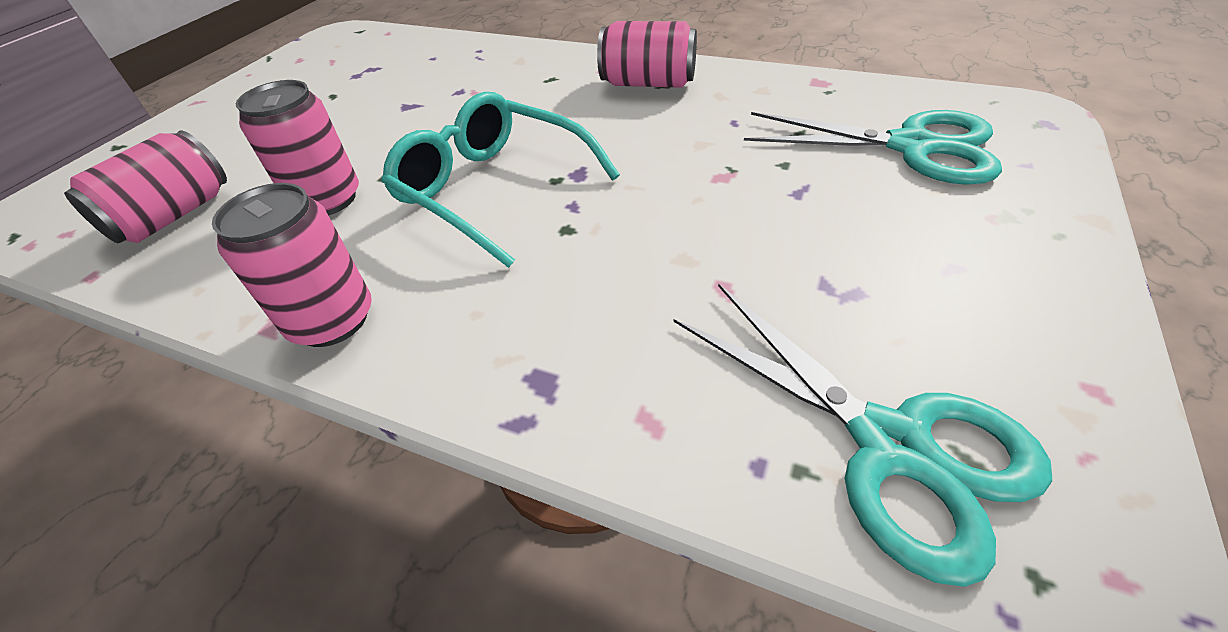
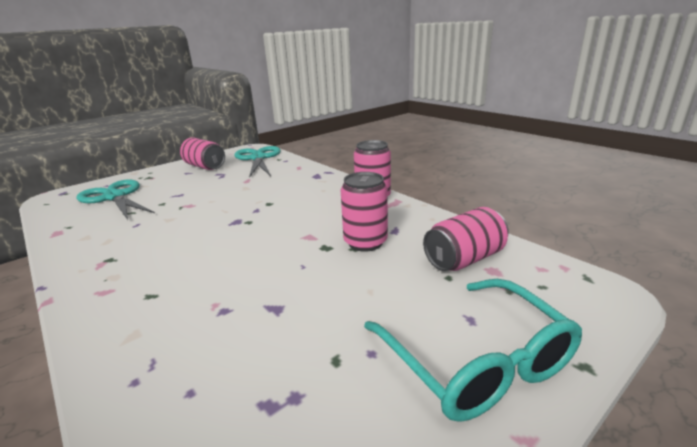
camera: 155 degrees left, 20 degrees down
turquoise glasses [381,92,620,268] -> turquoise glasses moved to [364,279,582,422]
pink can [597,21,697,88] -> pink can moved to [180,138,225,170]

